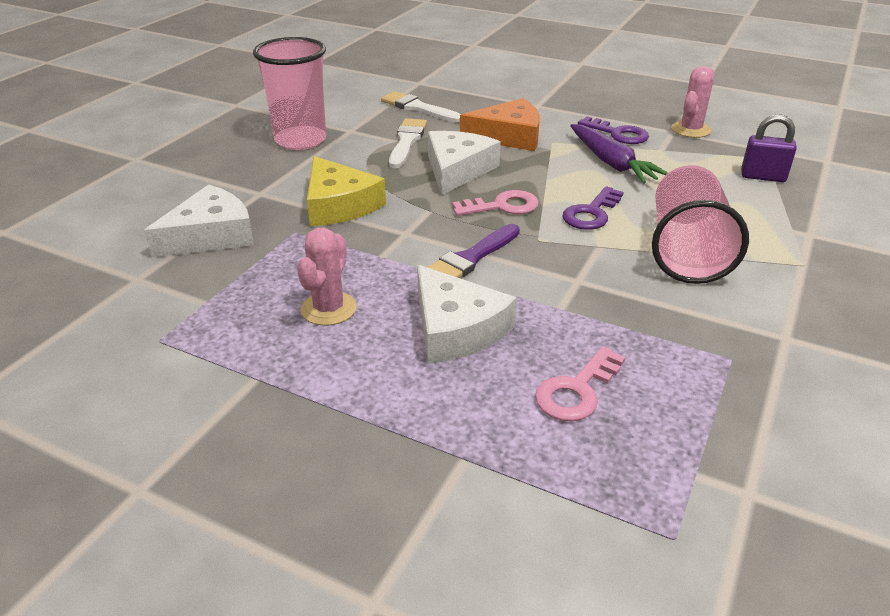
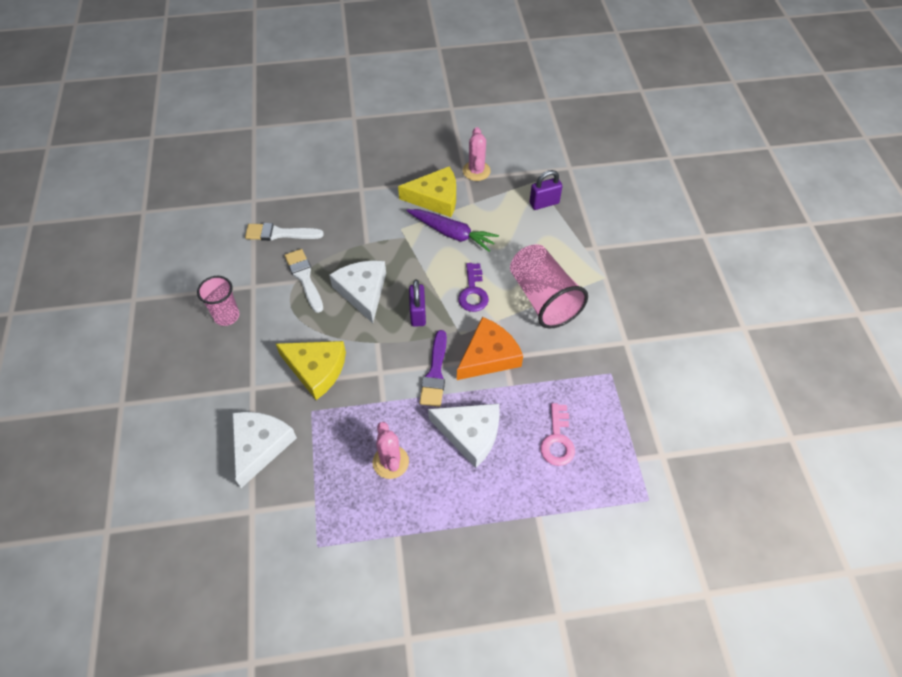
camera: 35 degrees left, 20 degrees up
pink cup [253,37,326,150] -> pink cup [197,276,239,326], size x0.61
pink key [452,190,539,216] -> purple padlock [409,280,426,327]
orange cheese [460,98,539,151] -> orange cheese moved to [457,317,523,380]
purple key [578,116,649,144] -> yellow cheese [398,166,456,217]

